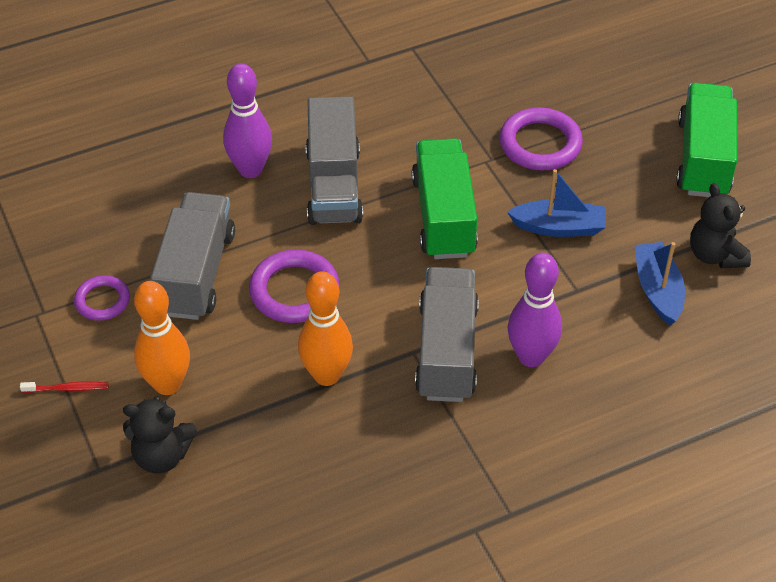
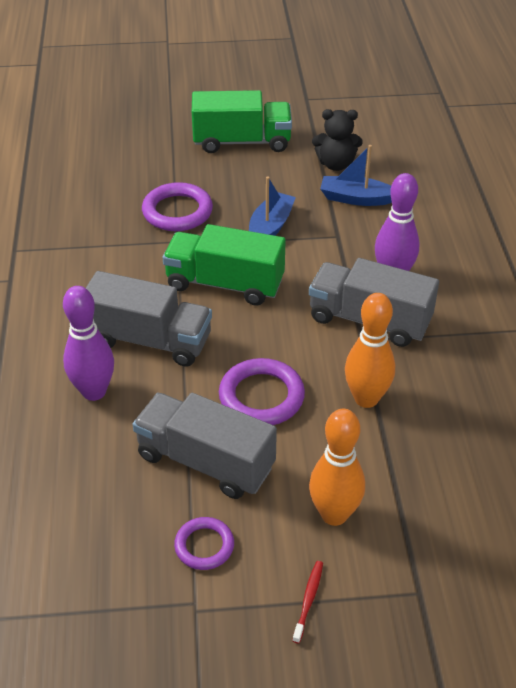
camera: 70 degrees left, 5 degrees down
black teddy bear [123,397,197,474] -> none
green truck [676,83,737,197] -> green truck turned 150 degrees clockwise [192,90,292,153]

